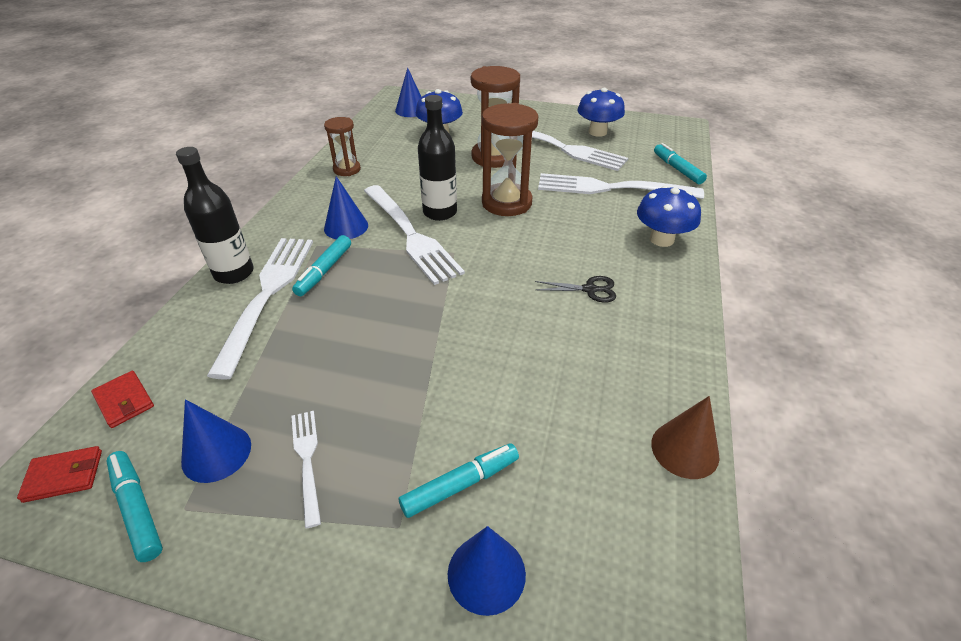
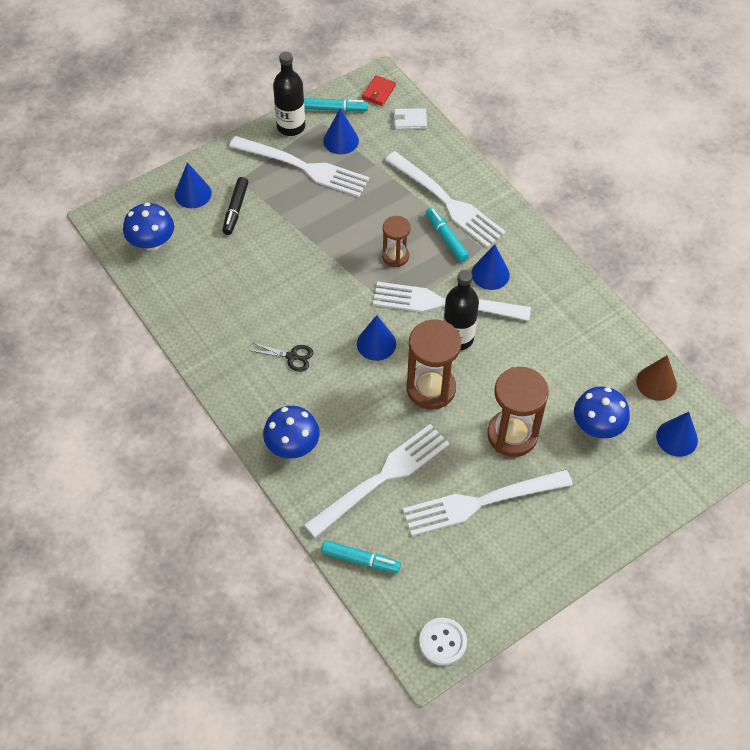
camera: 130 degrees right, 15 degrees up
red wallet [91,371,154,428] -> white wallet [394,108,427,129]
black bottle [176,147,254,284] -> black bottle moved to [273,51,305,136]
white fork [291,411,321,528] -> white fork [229,136,369,197], size x2.03
brown hourglass [324,117,361,176] -> brown hourglass moved to [382,216,411,267]
turquoise marker [399,443,519,518] -> black marker [222,177,248,235]
black scissors [535,276,616,302] -> black scissors turned 120 degrees counterclockwise [249,342,313,372]
blue mushroom [577,88,625,137] -> blue mushroom moved to [123,202,174,251]
brown cone [651,396,720,479] -> brown cone moved to [636,355,677,401]
none -> blue cone [357,315,396,361]
none -> white button [419,618,467,666]

